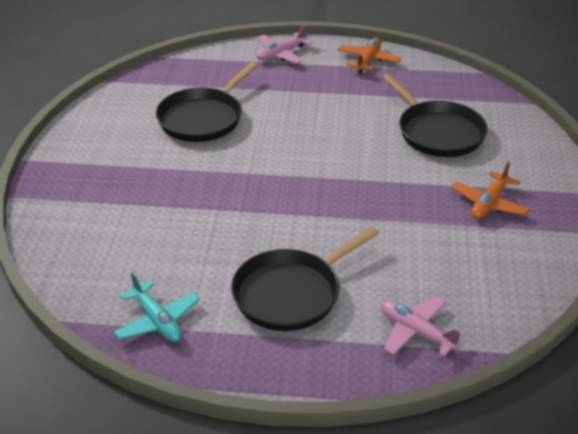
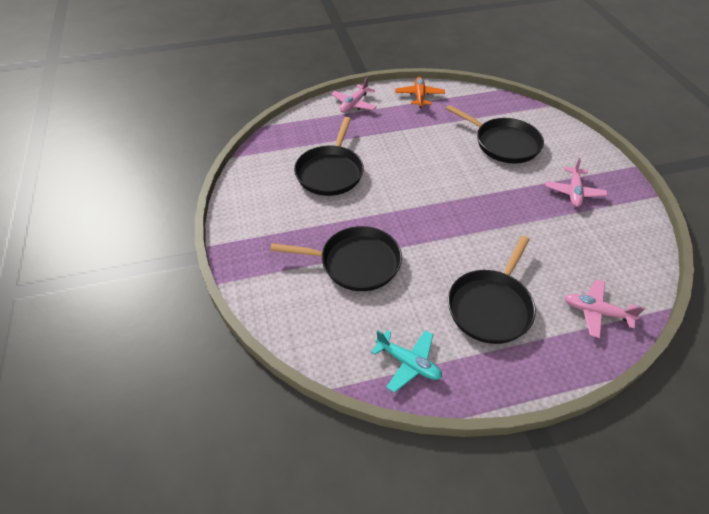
camera: 20 degrees left, 10 degrees up
orange plane [451,161,529,219] -> pink plane [545,158,607,207]
none -> black pan [270,226,402,291]

